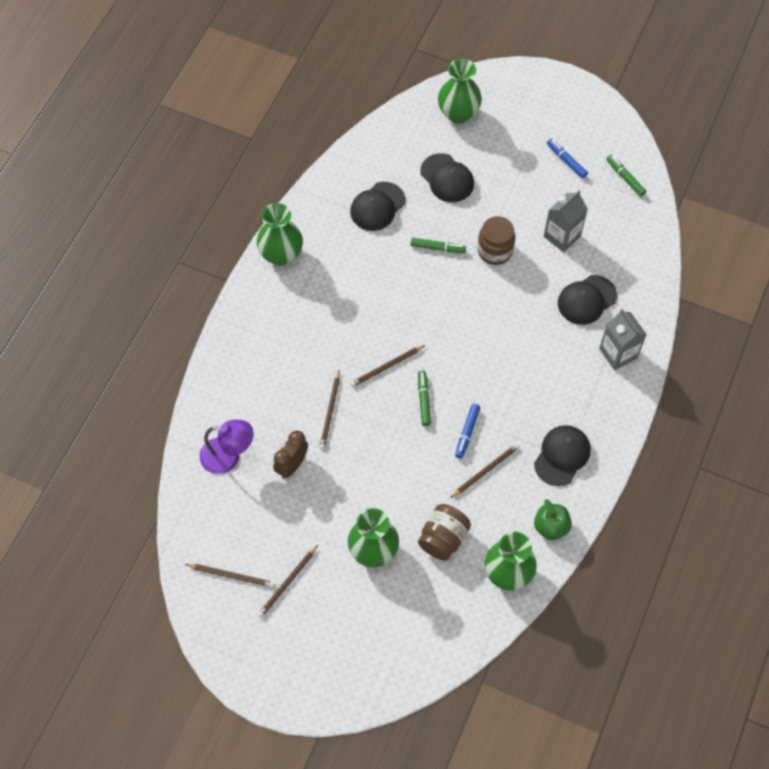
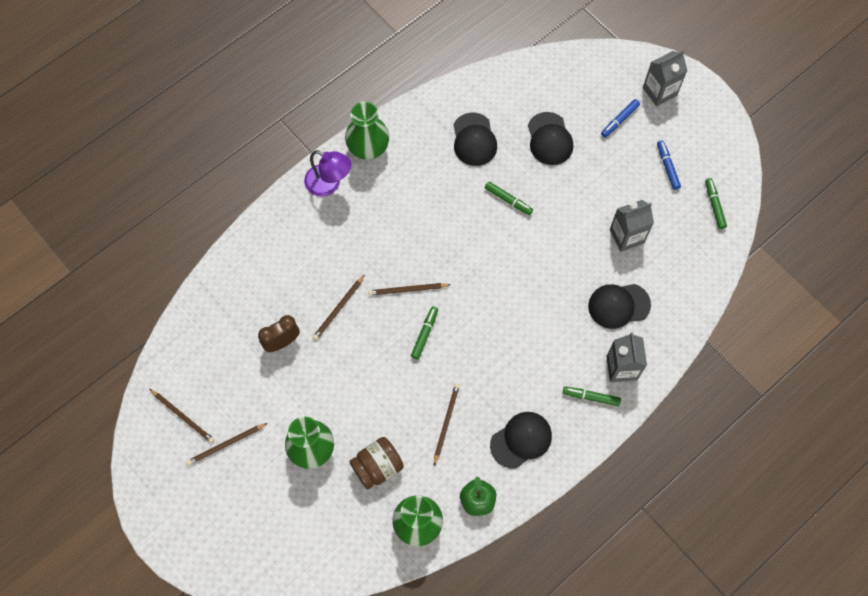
camera: 25 degrees right, 5 degrees up
purple lamp [200,420,253,474] -> purple lamp moved to [304,150,351,197]
black cap [350,182,405,231] -> black cap turned 75 degrees counterclockwise [453,113,497,166]
green vase [438,59,482,124] -> none
brown pencil [450,444,520,498] -> brown pencil turned 60 degrees counterclockwise [434,384,460,466]
blue marker [455,404,480,459] -> blue marker moved to [601,99,640,138]
brown jar [478,216,515,265] -> none
none -> green marker [563,387,621,406]
none -> grey carton [643,50,688,106]

